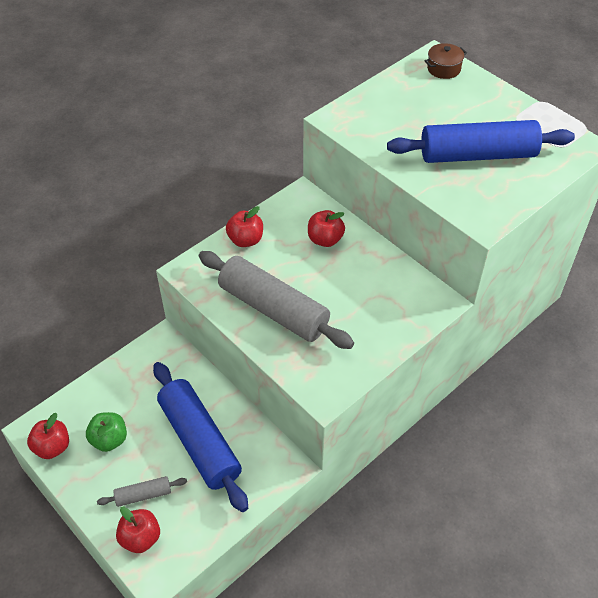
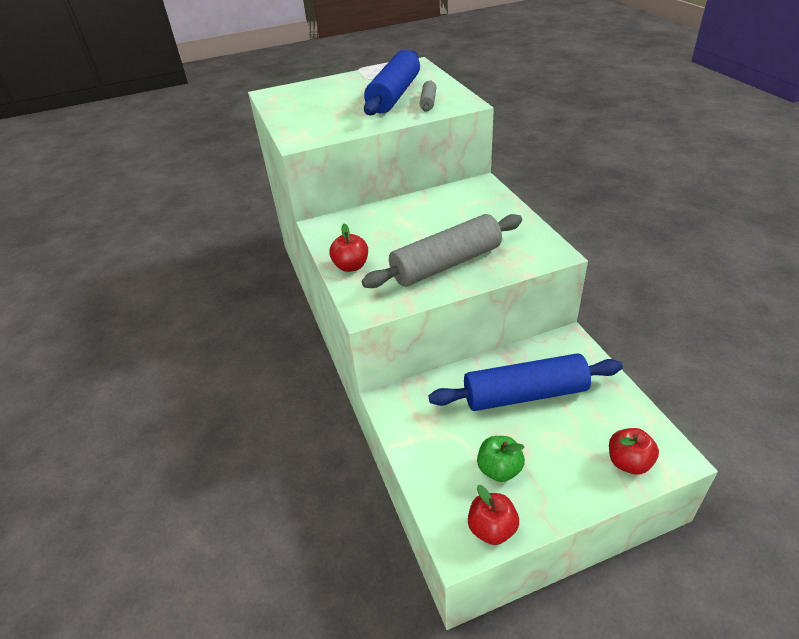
camera: 65 degrees left, 10 degrees down
grey rolling pin [97,476,187,507] -> grey rolling pin moved to [420,80,436,112]
red apple [308,210,345,247] -> none
brown pot [424,43,467,79] -> none

